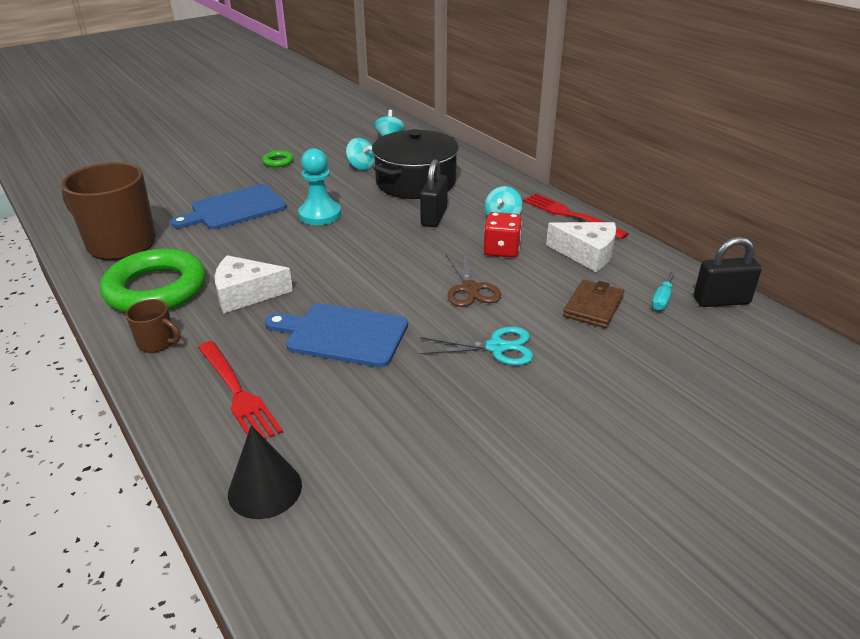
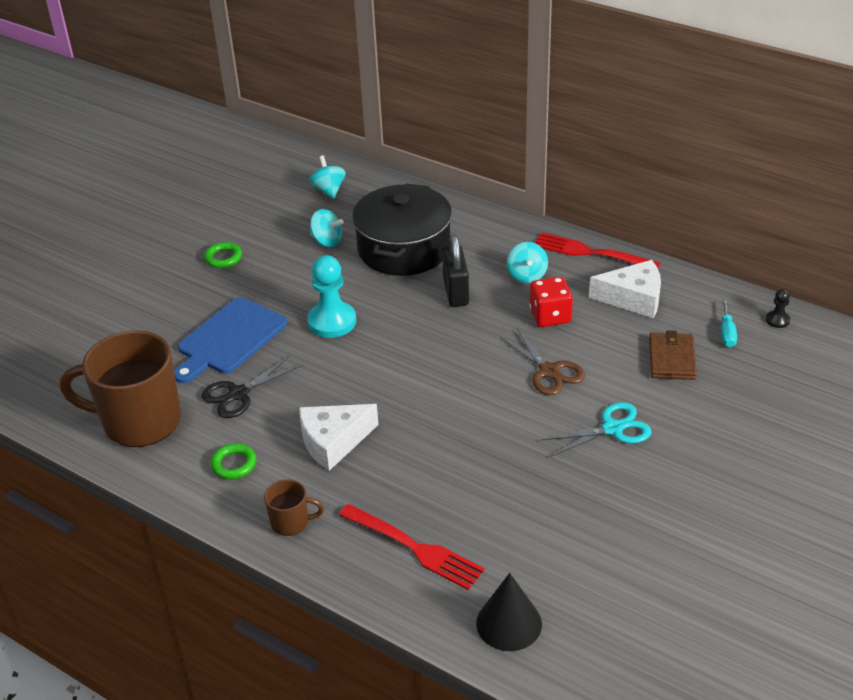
camera: 20 degrees left, 5 degrees up
green ring [100,248,206,313] -> green ring [210,443,256,480], size x0.41
blue cutting board [265,303,408,367] -> none
black padlock [694,237,762,307] -> black pawn [766,289,790,328]
none -> black scissors [201,356,302,418]

